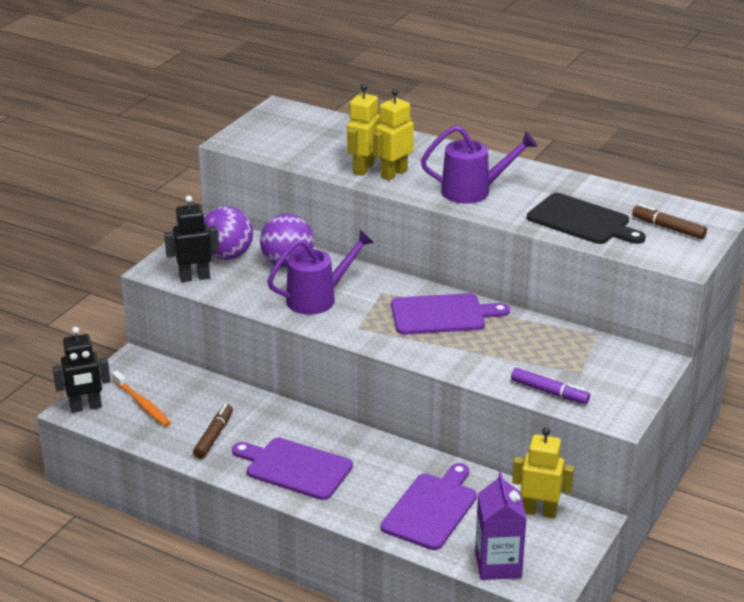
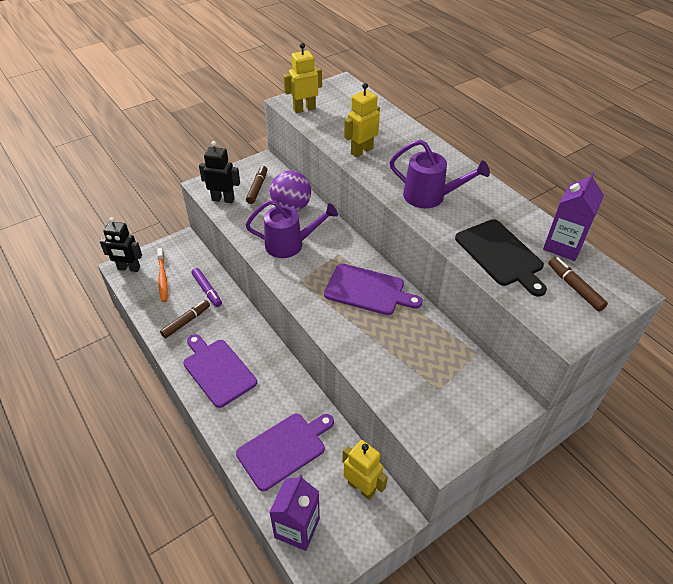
camera: 25 degrees right, 15 degrees up
purple ball [204,206,253,260] -> brown marker [246,166,267,204]
yellow robot [373,89,414,180] -> yellow robot moved to [283,43,322,113]
purple marker [511,368,590,404] -> purple marker moved to [192,268,222,307]
none -> purple carton [543,172,604,261]

